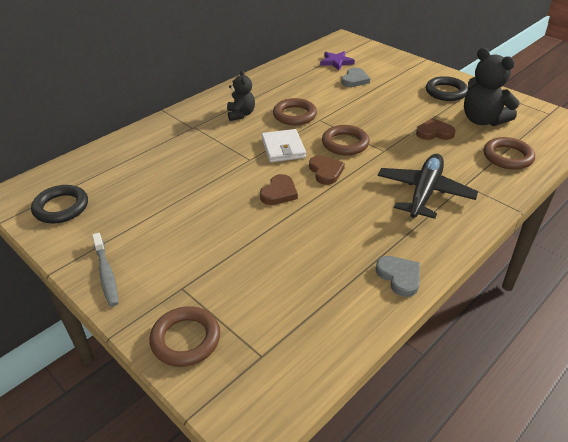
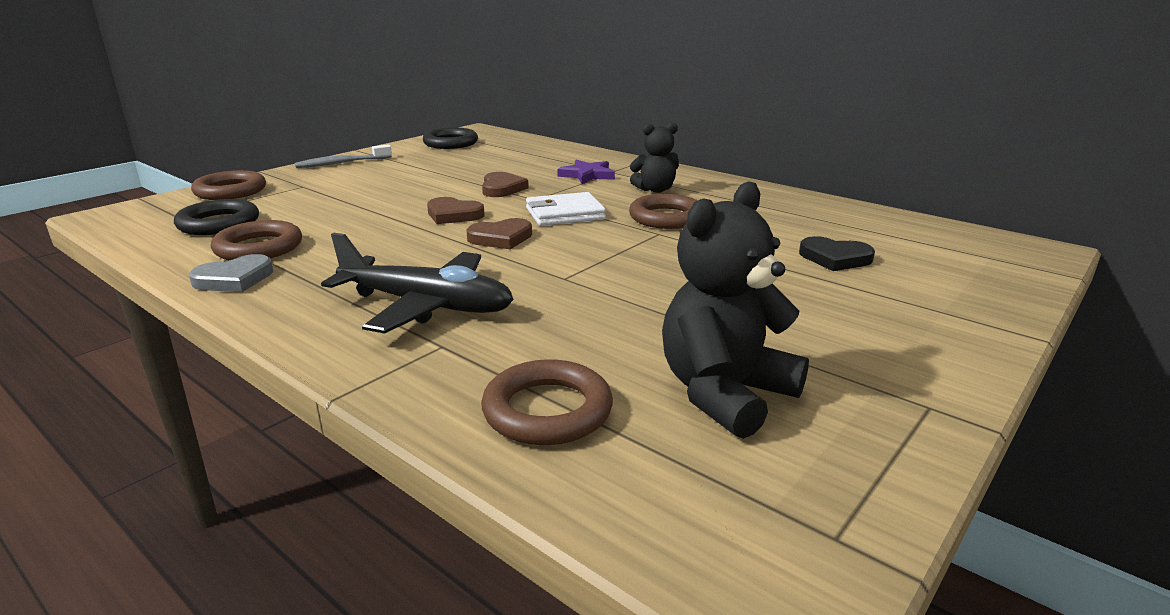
camera: 85 degrees right, 15 degrees down
purple star [320,51,355,70] -> purple star moved to [557,160,615,184]
brown ring [322,125,370,156] -> brown ring moved to [211,220,302,260]
grey heart [341,67,370,87] -> black heart [799,236,875,271]
brown heart [416,118,456,140] -> brown heart moved to [482,172,529,197]
black ring [426,76,468,101] -> black ring moved to [174,199,259,235]

